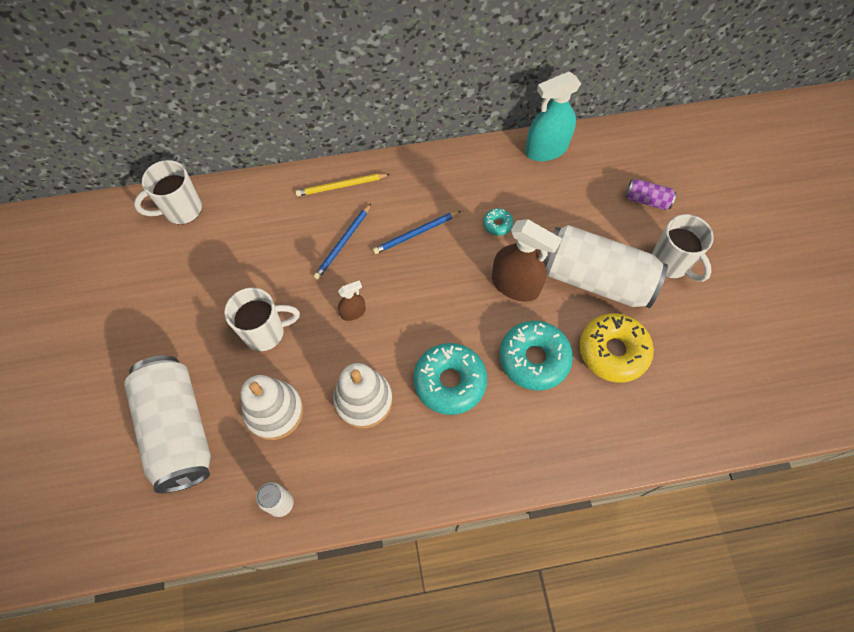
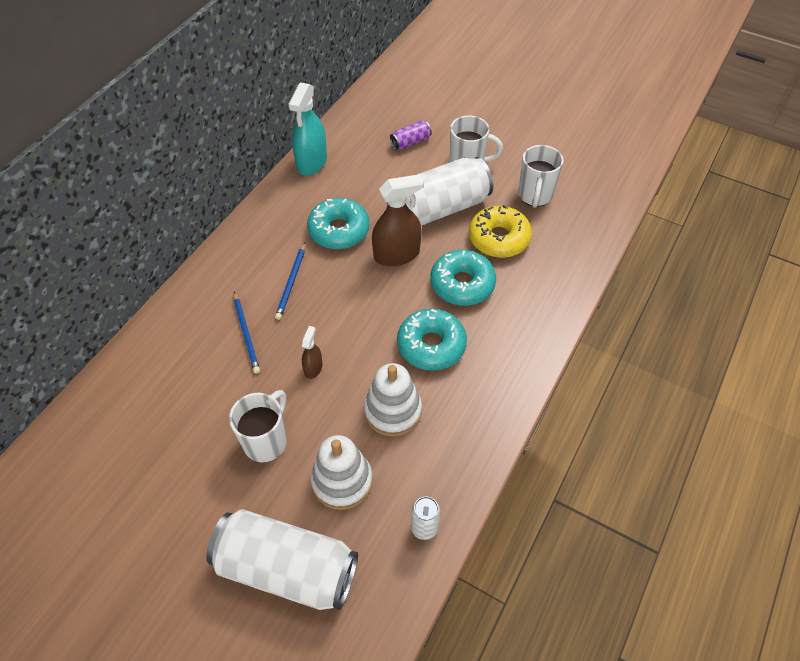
camera: 50 degrees left, 10 degrees down
white mug [134,160,202,225] -> white mug moved to [519,145,564,208]
yellow pencil [295,174,390,196] -> none
turquoise donut [483,208,513,236] -> turquoise donut [307,198,370,249], size x2.16

